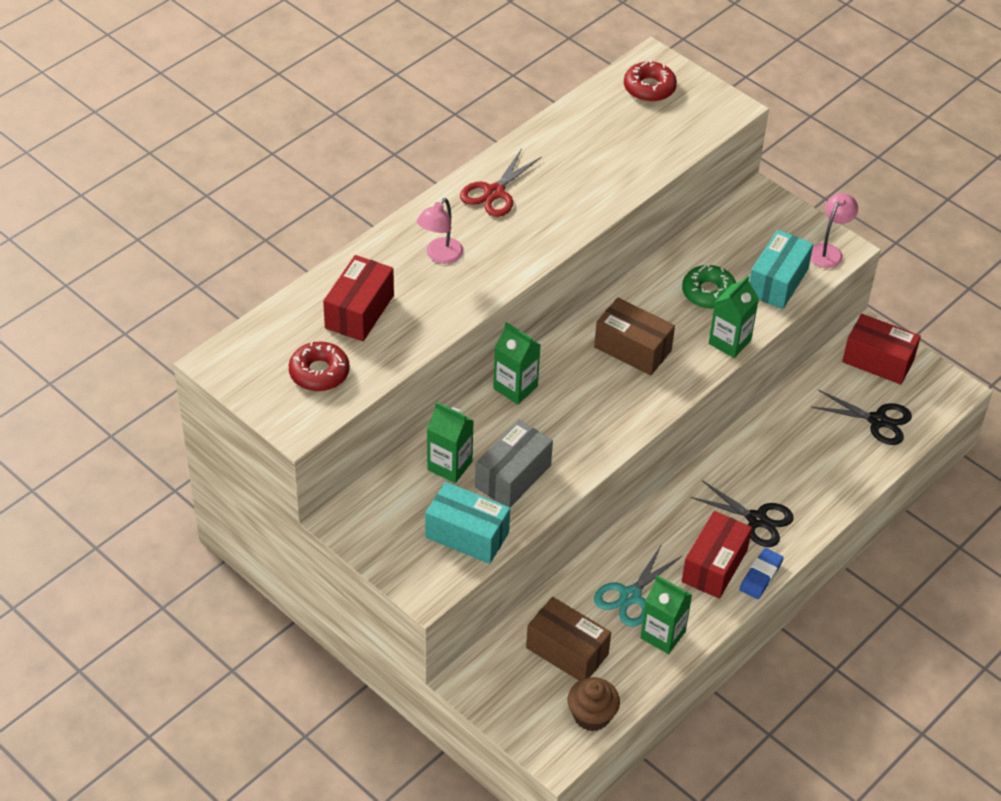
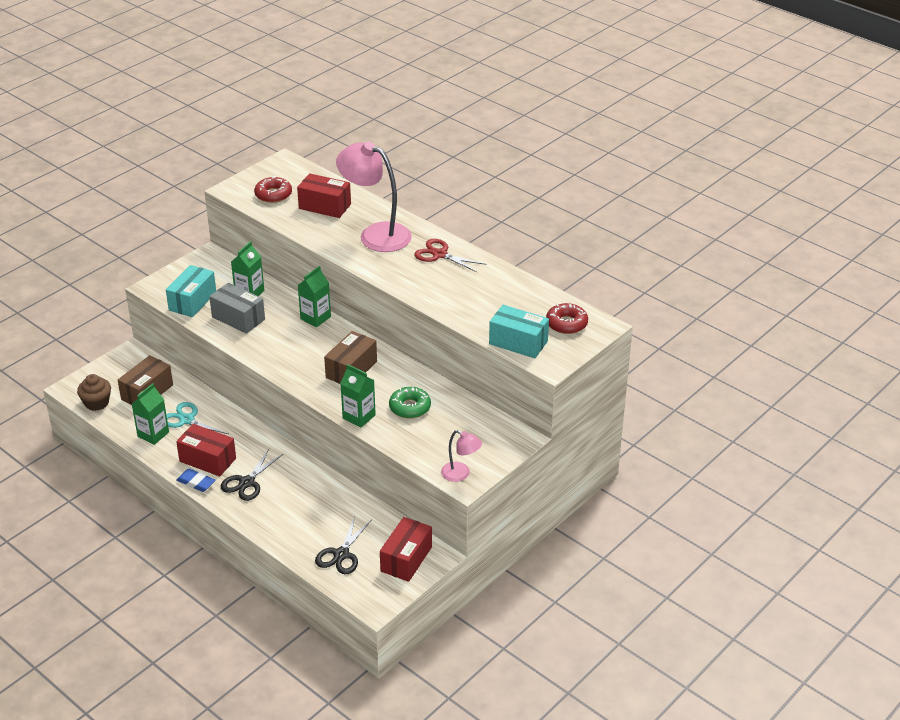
camera: 90 degrees right, 10 degrees down
pink lamp [417,198,464,264] -> pink lamp [336,141,412,252], size x2.02
turquoise box [749,230,813,309] -> turquoise box moved to [489,305,549,358]

